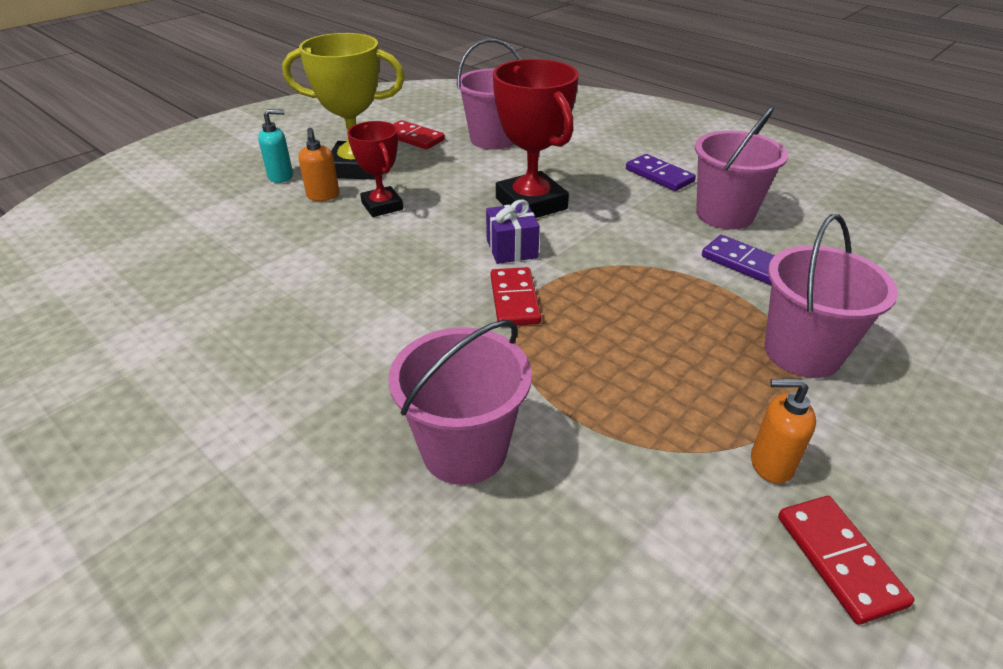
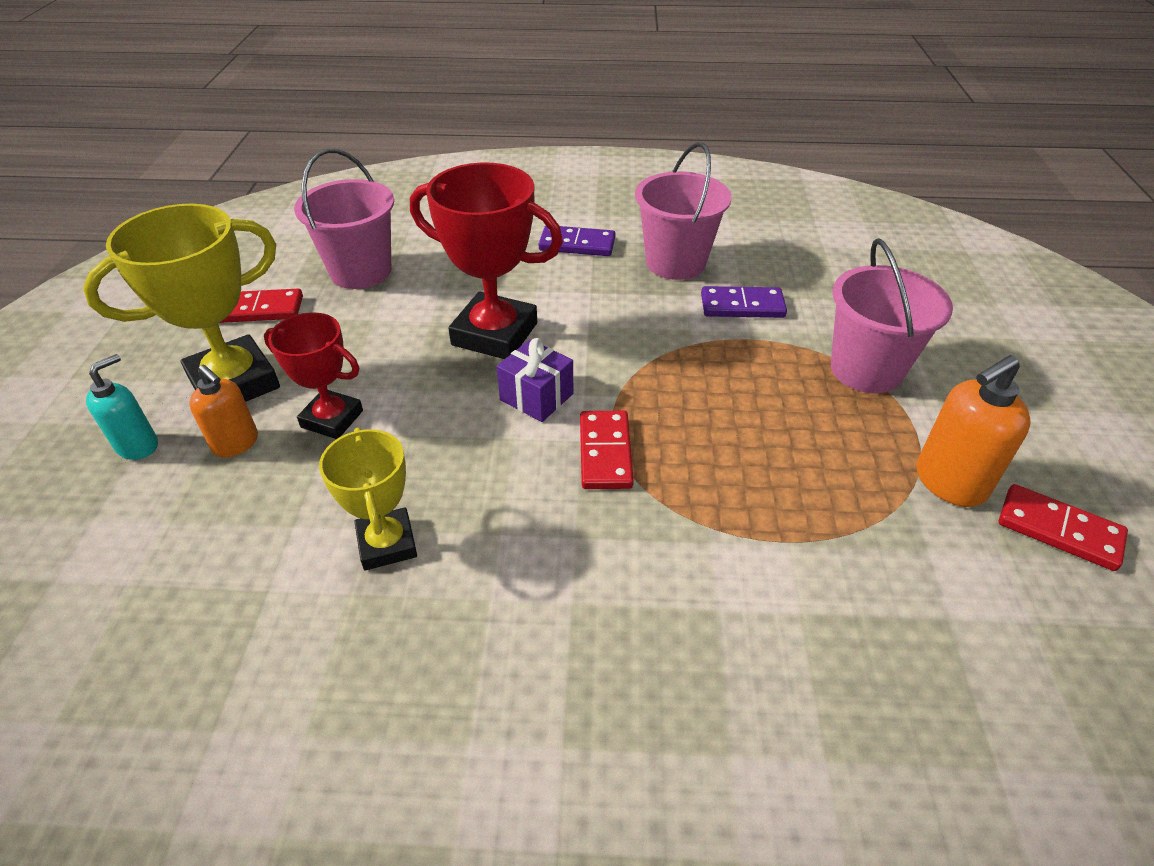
camera: 40 degrees left, 5 degrees up
pink bucket [388,320,532,485] -> none
red domino [491,267,541,326] -> red domino turned 45 degrees clockwise [580,411,634,489]
orange soap dispenser [751,379,816,484] -> orange soap dispenser [916,355,1030,507], size x1.51
none -> yellow trophy [319,428,417,571]

